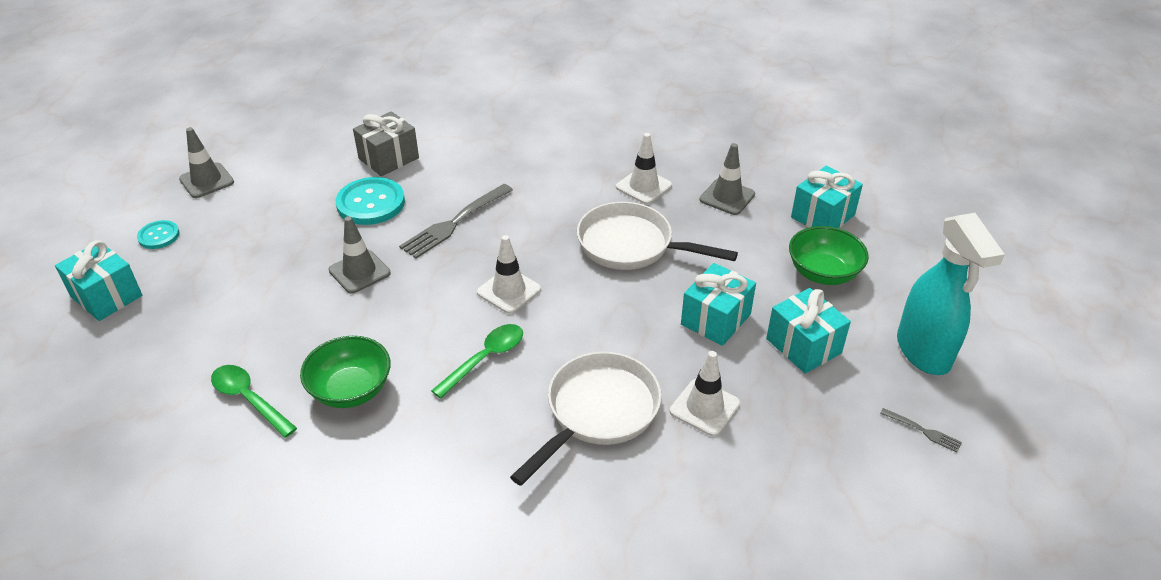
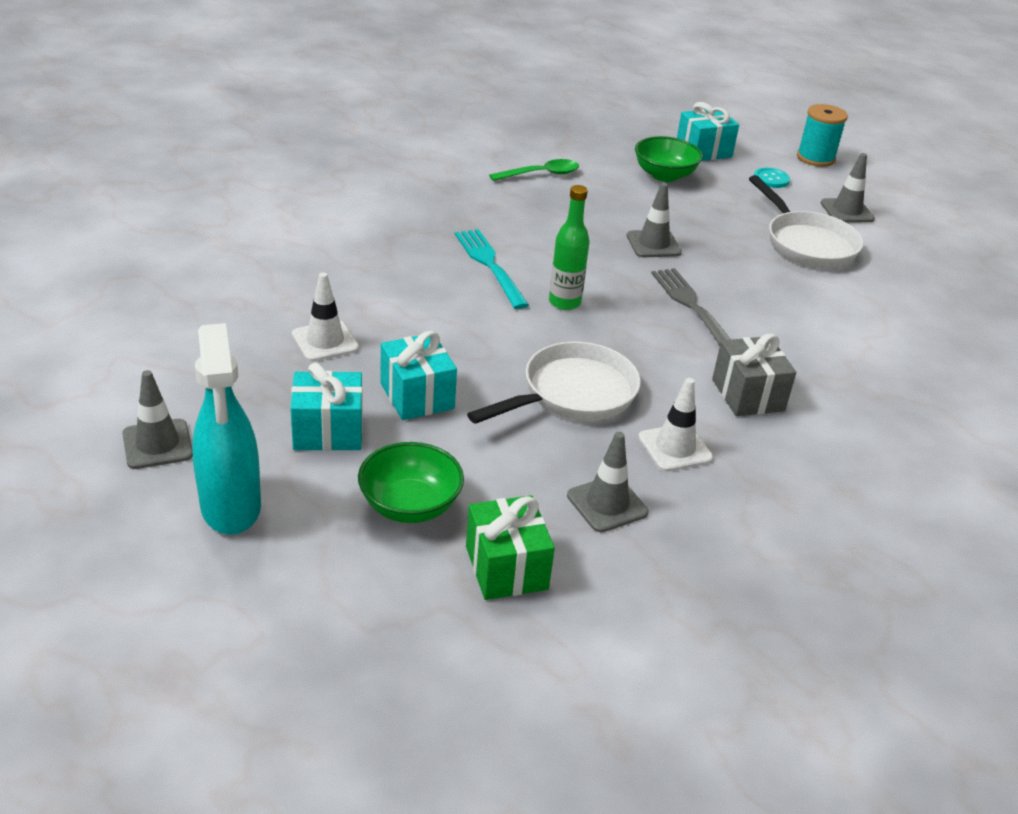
camera: 115 degrees right, 5 degrees down
green bowl [300,336,391,408] -> green bowl moved to [635,136,703,182]
turquoise button [336,177,405,225] -> none
grey gift [353,111,419,176] -> grey gift moved to [712,334,796,416]
green spoon [431,324,523,399] -> turquoise fork [455,229,529,309]
white traffic cone [477,235,541,314] -> green bottle [549,185,590,310]
white pan [510,352,661,486] -> white pan moved to [749,175,864,268]
turquoise gift [791,166,863,228] -> green gift [466,495,555,600]
grey fork [880,408,962,453] -> grey traffic cone [122,370,193,469]
turquoise spray bottle [897,213,1005,375] -> turquoise spray bottle turned 120 degrees counterclockwise [192,323,261,534]
none -> turquoise spool [797,104,848,167]

